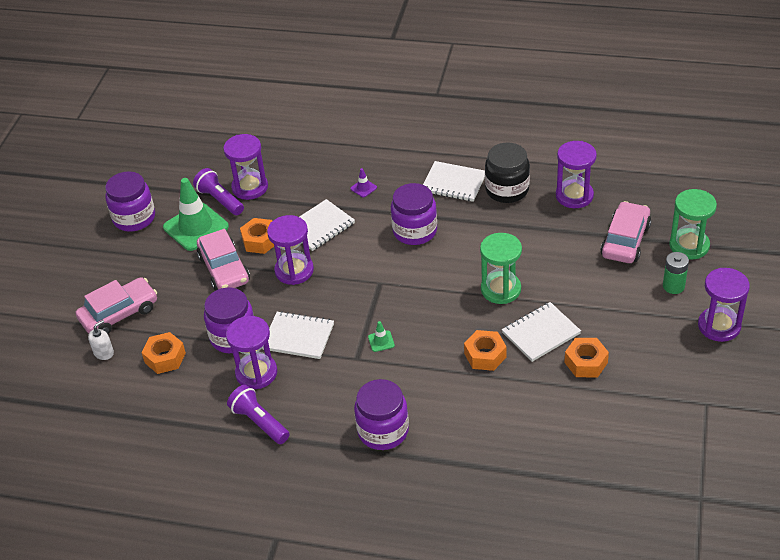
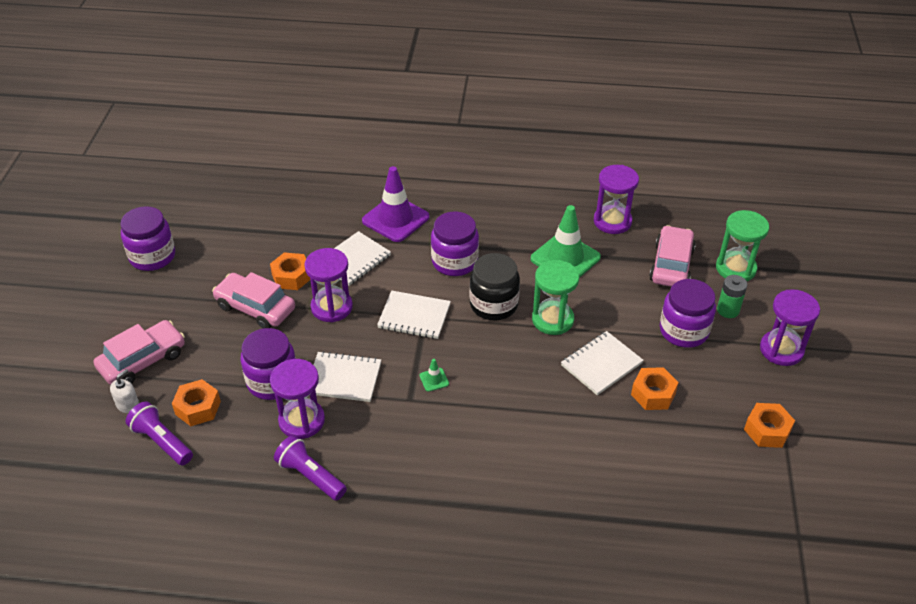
camera: 10 degrees left, 0 degrees up
green traffic cone [163,178,229,251] -> green traffic cone moved to [531,205,601,278]
purple flashlight [193,168,244,215] -> purple flashlight moved to [126,401,193,465]
pink car [197,229,250,291] -> pink car turned 150 degrees clockwise [212,272,295,328]
purple hourglass [223,134,268,200] -> none
purple traffic cone [350,168,377,197] -> purple traffic cone [362,166,429,242], size x2.44
purple jar [354,379,409,450] -> purple jar moved to [660,279,716,348]
white notebook [423,161,485,202] -> white notebook moved to [377,290,451,339]
orange nut [464,330,507,371] -> orange nut moved to [744,403,795,448]
black jar [485,143,530,203] -> black jar moved to [470,253,520,320]

